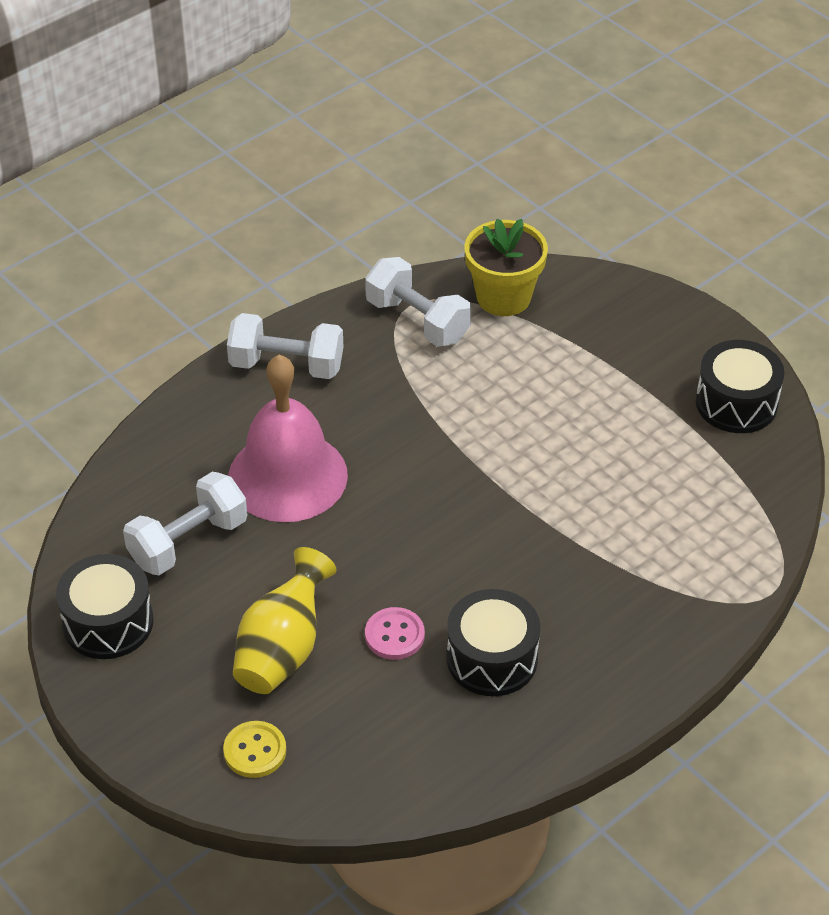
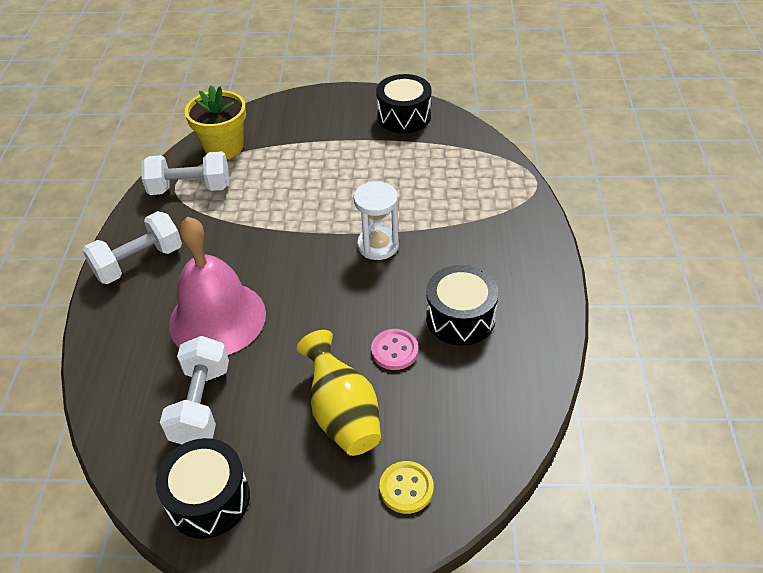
camera: 45 degrees left, 0 degrees up
none -> white hourglass [354,181,399,260]

